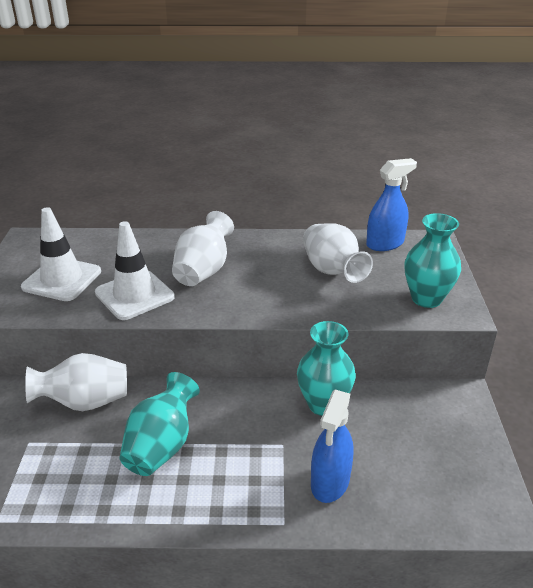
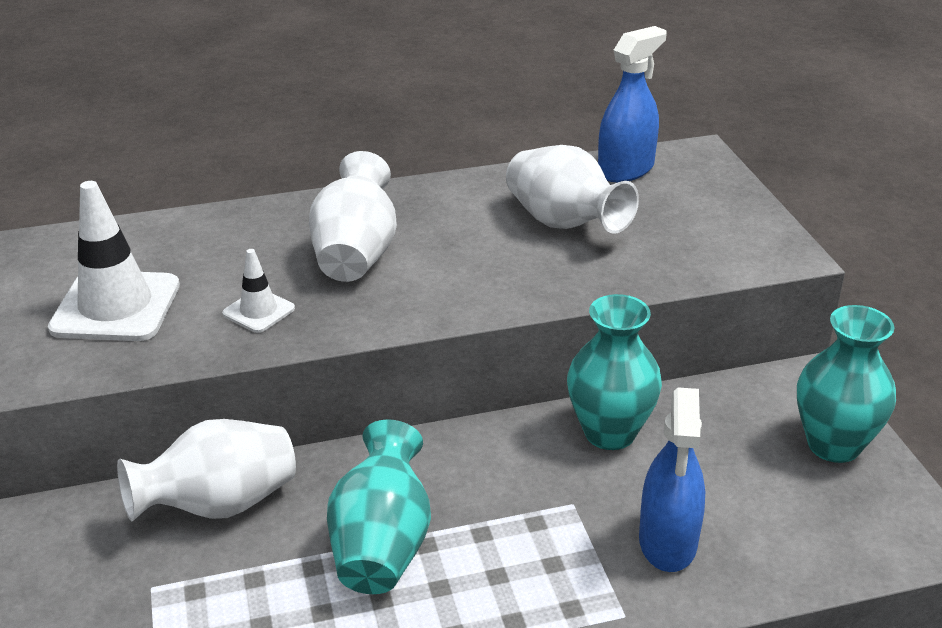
camera: 15 degrees left, 0 degrees up
white traffic cone [95,221,175,320] -> white traffic cone [222,249,295,333], size x0.51
turquoise vase [405,213,461,308] -> turquoise vase moved to [797,305,896,463]

